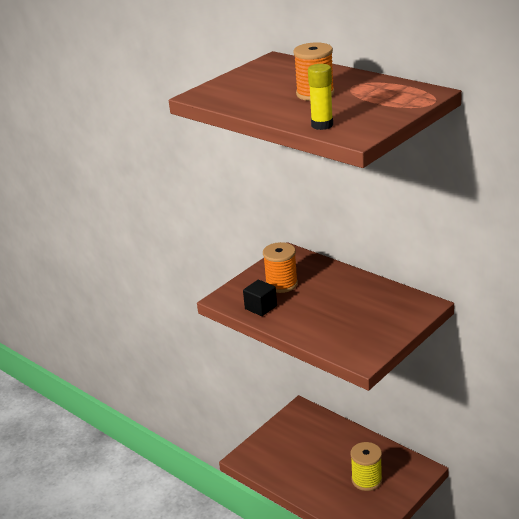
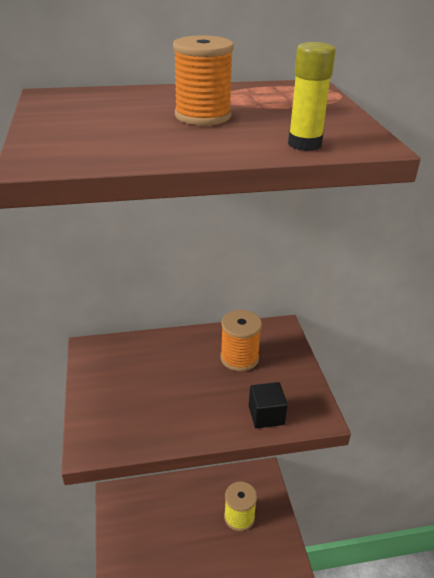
camera: 55 degrees left, 5 degrees up
black cube [243,280,277,316] -> black cube moved to [249,382,288,428]
orange spool [263,242,298,293] -> orange spool moved to [220,310,262,371]

